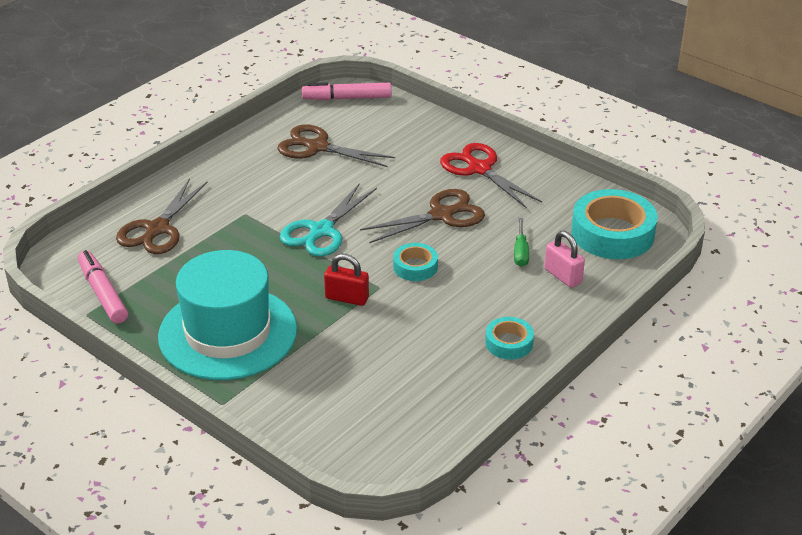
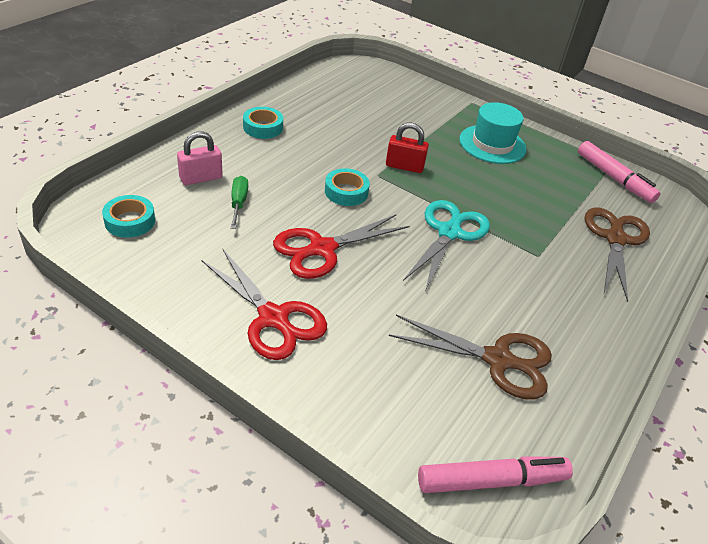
camera: 170 degrees right, 5 degrees up
turquoise hat [158,250,297,380] -> turquoise hat [459,102,526,164], size x0.60
brown scissors [360,189,485,243] -> red scissors [273,214,410,279]
pink padlock [544,231,585,288] -> pink padlock turned 75 degrees counterclockwise [177,131,223,185]
turquoise tape [571,189,658,259] -> turquoise tape [102,195,155,238], size x0.52

